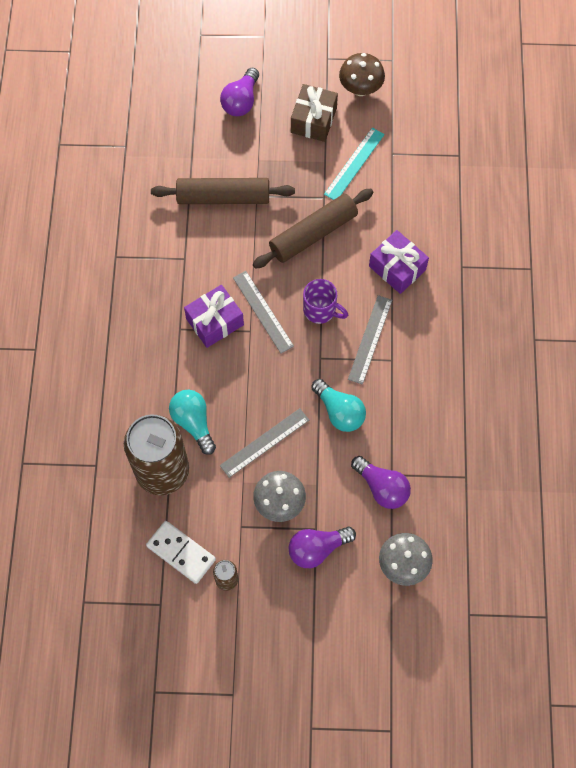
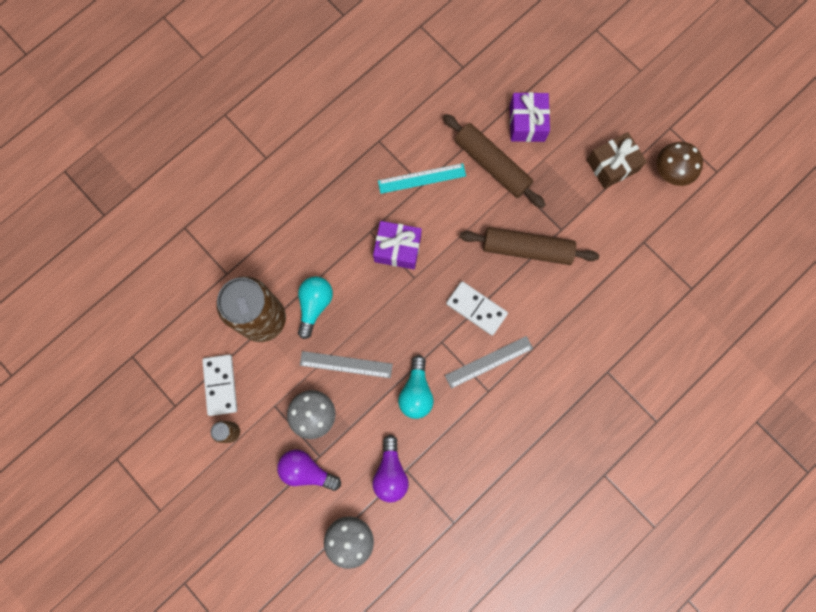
camera: 45 degrees right, 10 degrees up
purple light bulb [220,68,259,116] -> none
grey ruler [233,271,294,353] -> none
purple mug [303,279,348,324] -> white domino [446,281,508,336]
turquoise ruler [324,128,385,200] -> turquoise ruler moved to [378,163,466,194]
purple gift [369,230,429,294] -> purple gift moved to [510,92,550,142]

